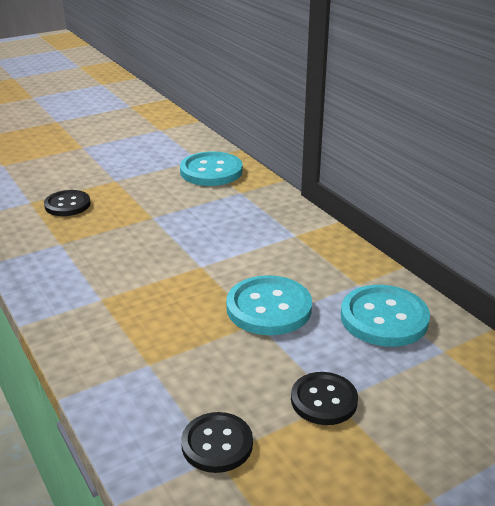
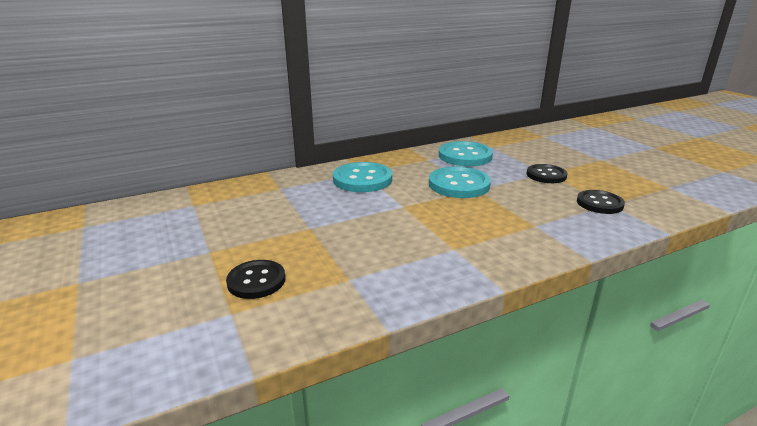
camera: 85 degrees left, 5 degrees down
turquoise button [180,151,243,186] -> turquoise button moved to [333,162,392,192]

